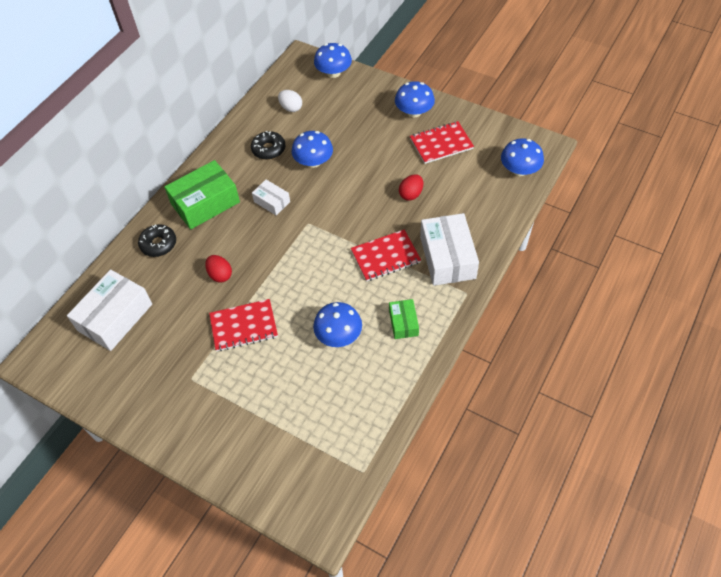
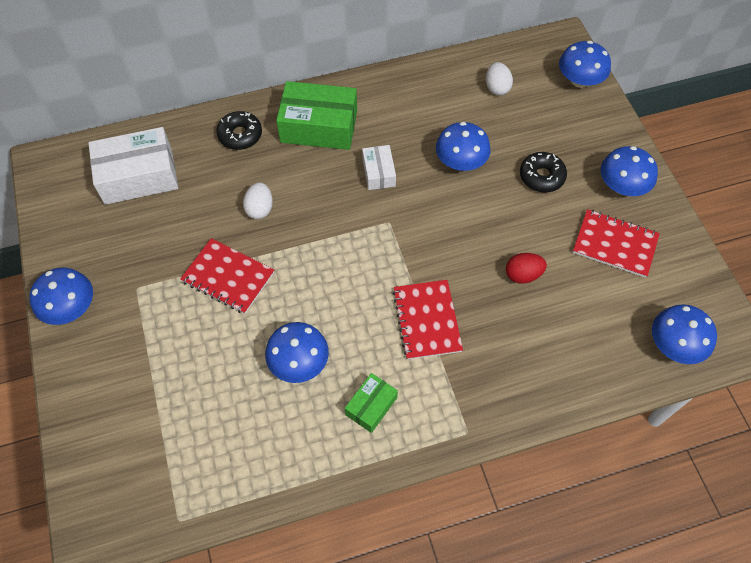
camera: 40 degrees right, 5 degrees up
red egg [205,255,232,283] -> white egg [243,182,273,219]
black donut [251,131,286,160] -> black donut moved to [520,152,567,193]
red notebook [351,230,421,281] -> red notebook turned 60 degrees clockwise [393,280,463,360]
white box [420,213,479,286] -> none
none -> blue mushroom [29,268,93,325]

